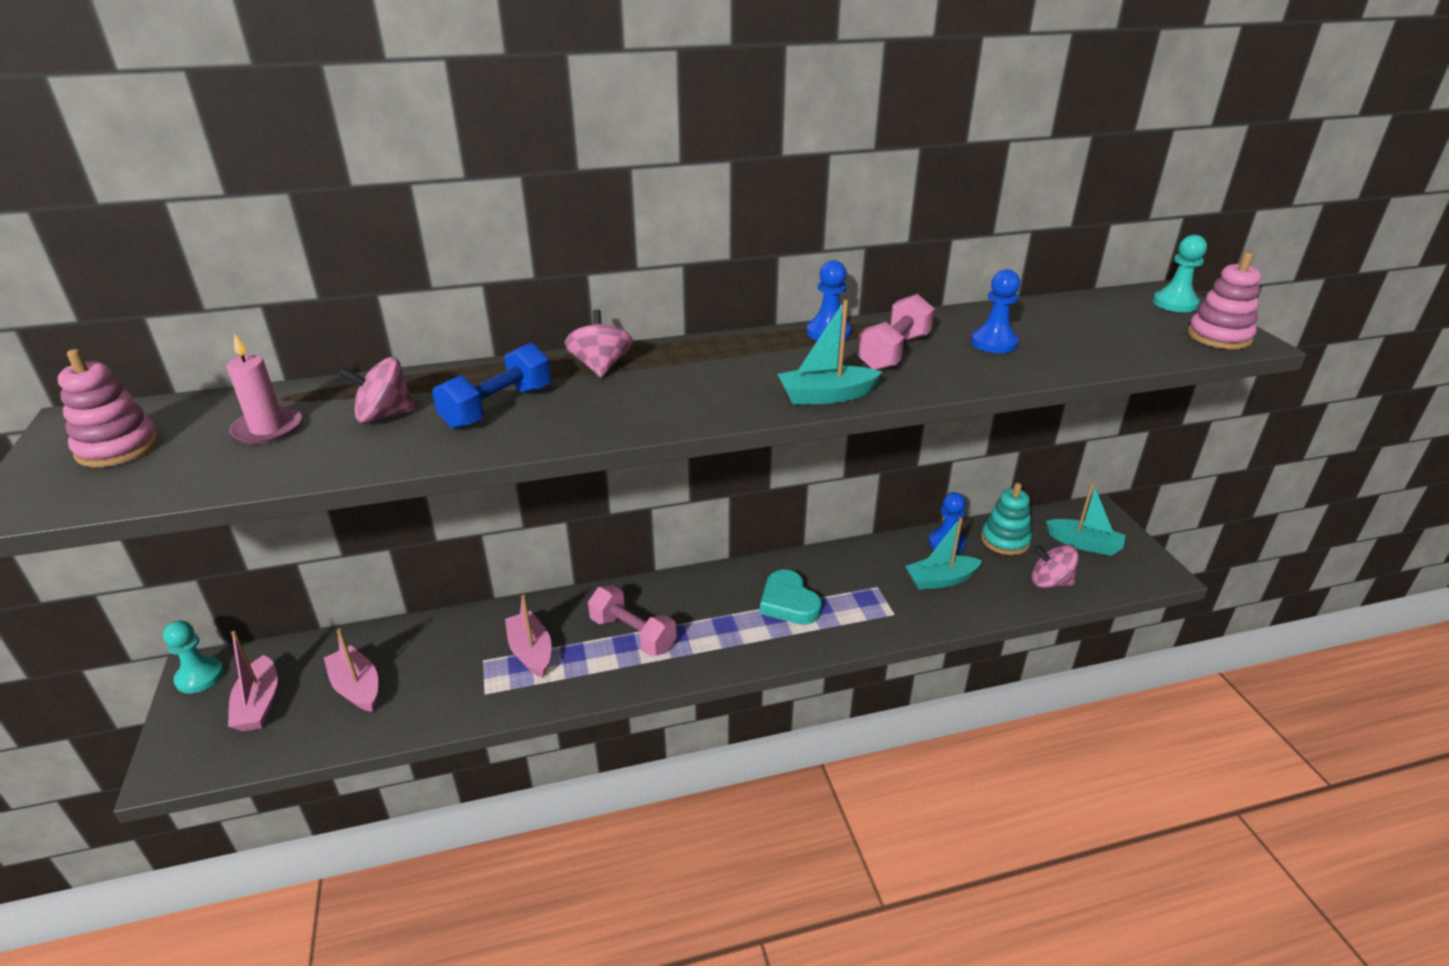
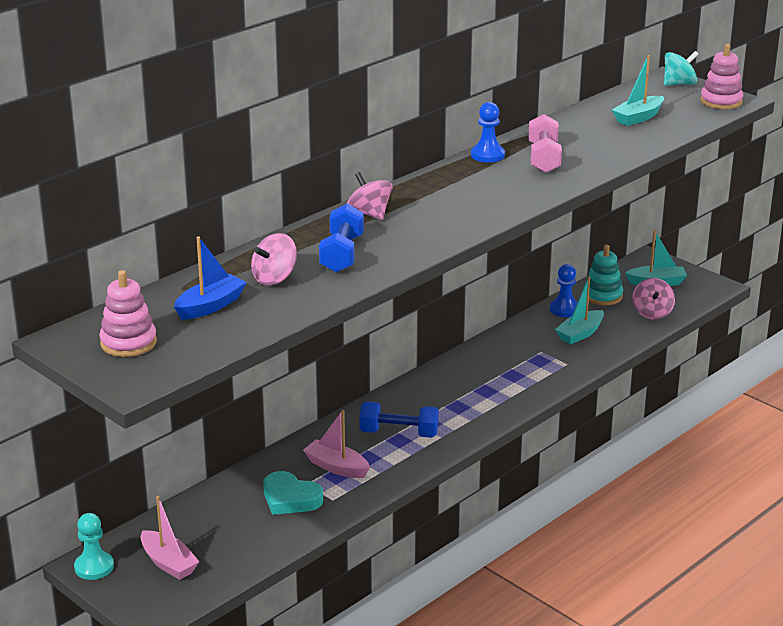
camera: 30 degrees left, 5 degrees down
pink candle [226,333,302,444] -> blue boat [174,236,247,320]
pink boat [324,629,378,712] -> none
pink dumbbell [588,585,677,656] -> blue dumbbell [359,401,439,438]
turquoise heart [760,570,822,625] -> turquoise heart moved to [263,471,323,515]
turquoise boat [778,300,882,405] -> turquoise boat moved to [612,55,664,126]
blue pawn [971,269,1020,353] -> none
pink spinning top [1031,545,1079,588] -> pink spinning top turned 75 degrees counterclockwise [632,278,675,320]
turquoise pawn [1153,235,1207,312] -> turquoise spinning top [664,51,698,86]

